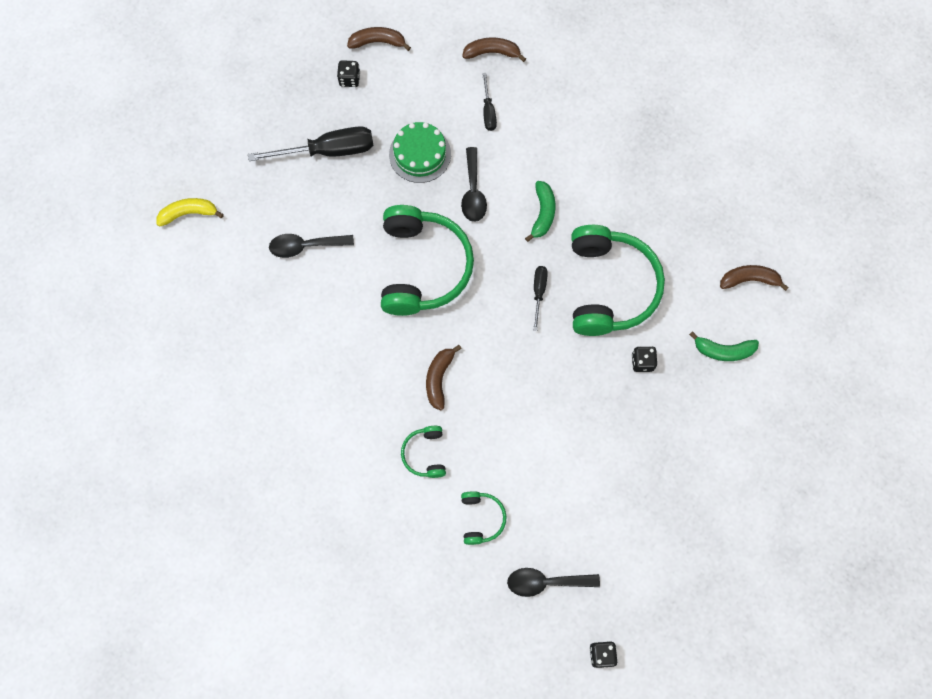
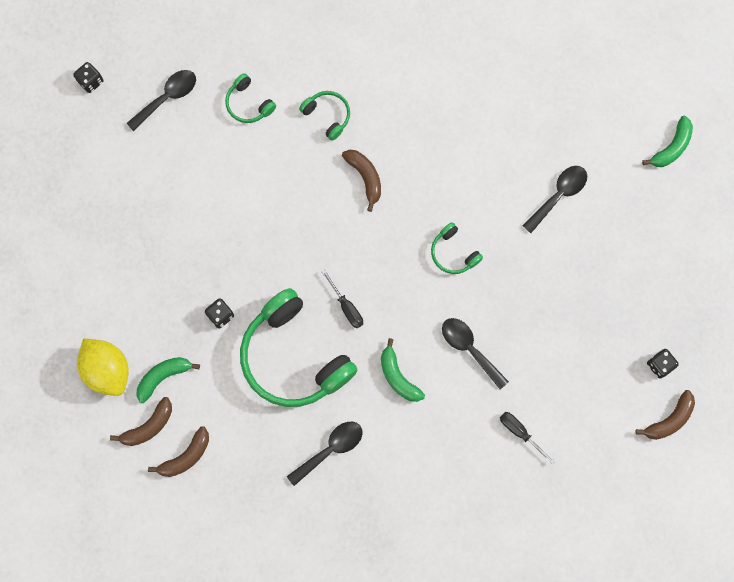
camera: 140 degrees right, 5 degrees up
yellow banana [157,198,224,227] -> green banana [642,116,693,167]
black screwdriver [248,126,373,161] -> none
green headphones [381,205,474,316] -> green headphones [431,222,483,274], size x0.45
green cake [389,122,451,183] -> none
brown banana [462,37,526,62] -> brown banana moved to [110,397,172,446]
none -> yellow lemon [77,338,129,396]
none -> black spoon [287,422,362,486]

